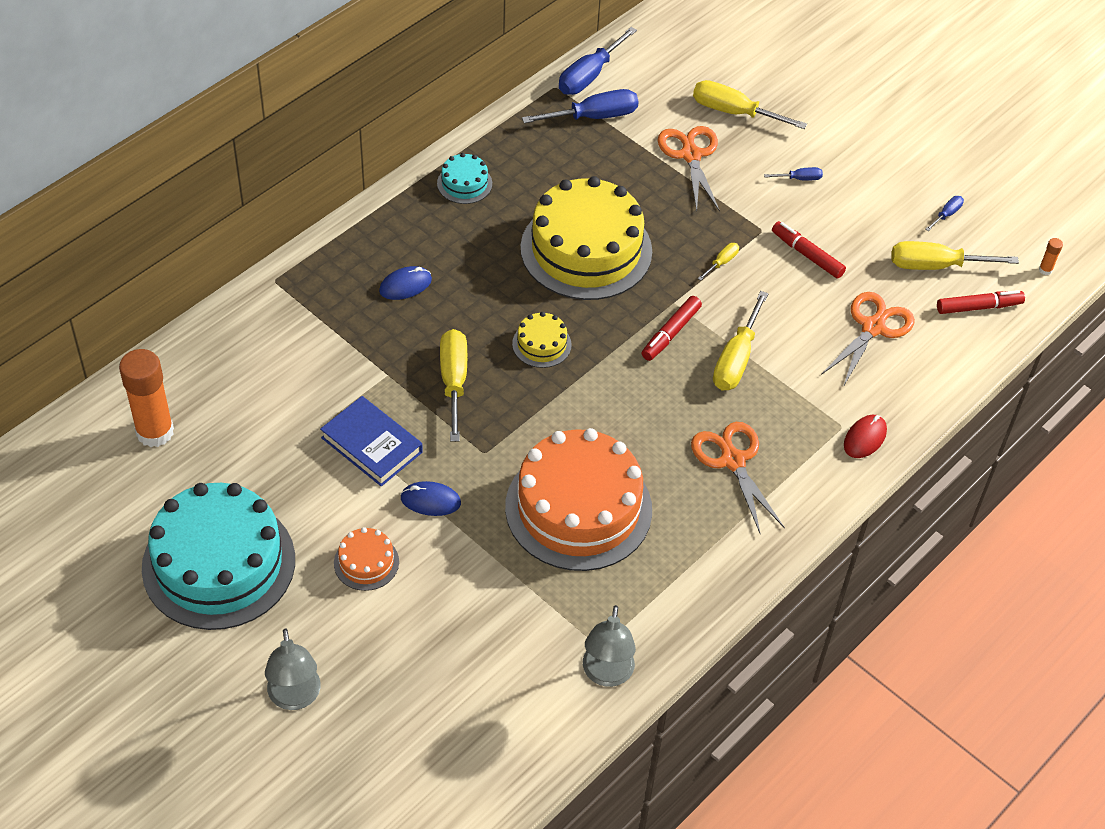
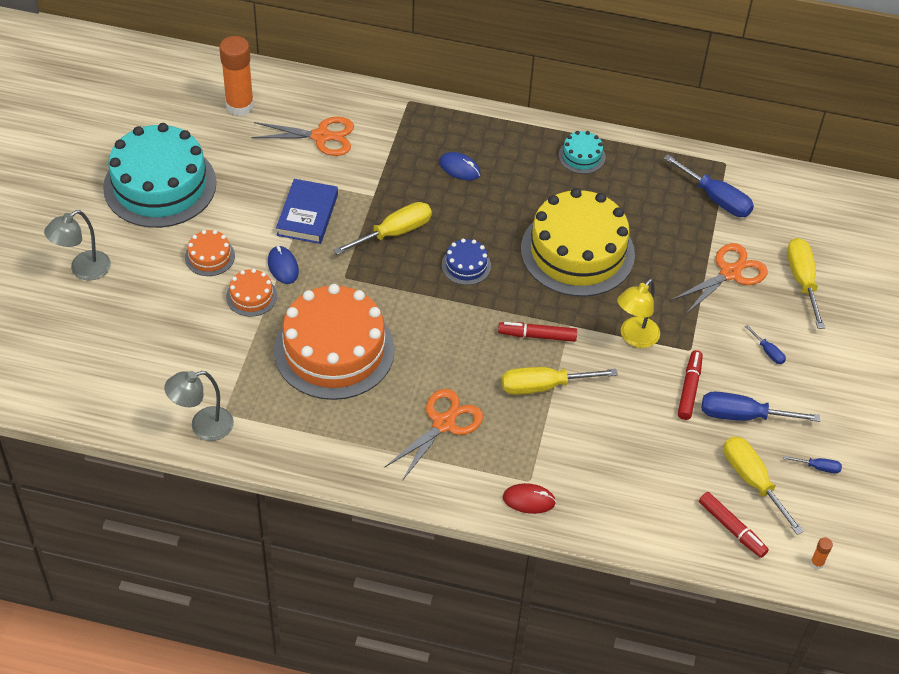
camera: 60 degrees right, 0 degrees up
yellow cake [512,312,572,368] -> blue cake [442,238,491,285]
blue screwdriver [559,27,637,95] -> blue screwdriver moved to [702,392,820,422]
yellow screwdriver [698,243,739,281] -> yellow lamp [617,279,660,348]
orange scissors [821,292,915,387] -> orange scissors moved to [251,117,354,156]
none -> orange cake [226,269,277,317]

